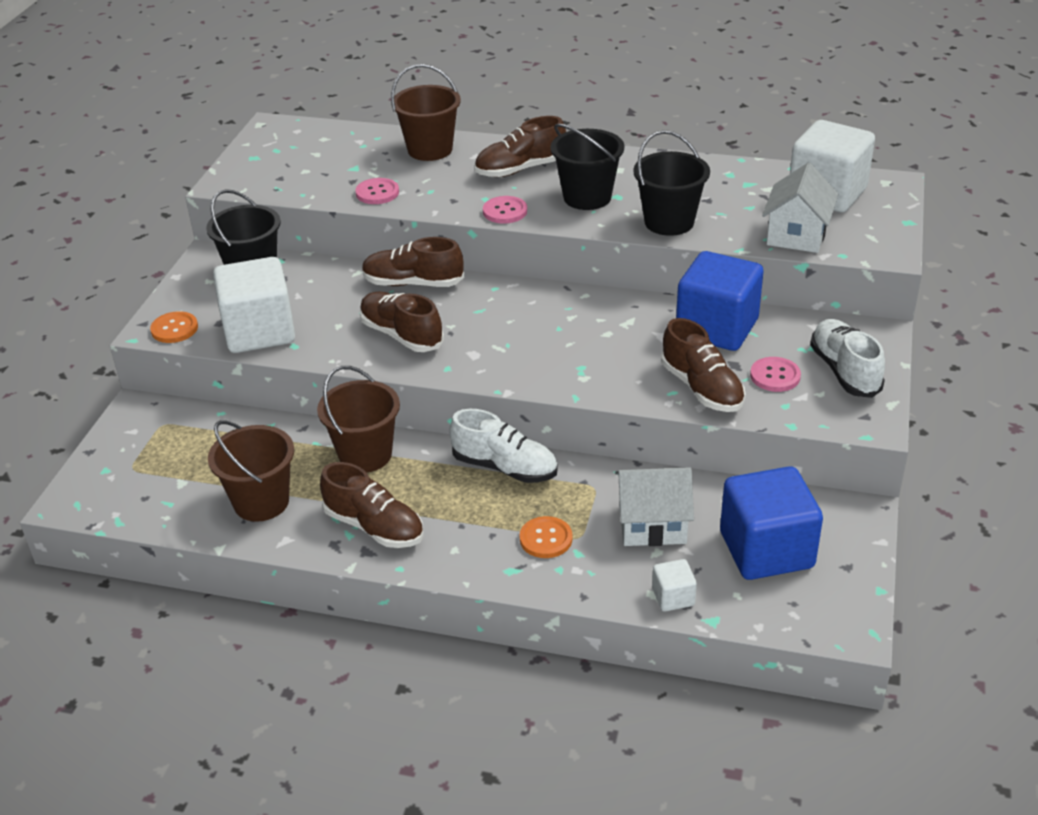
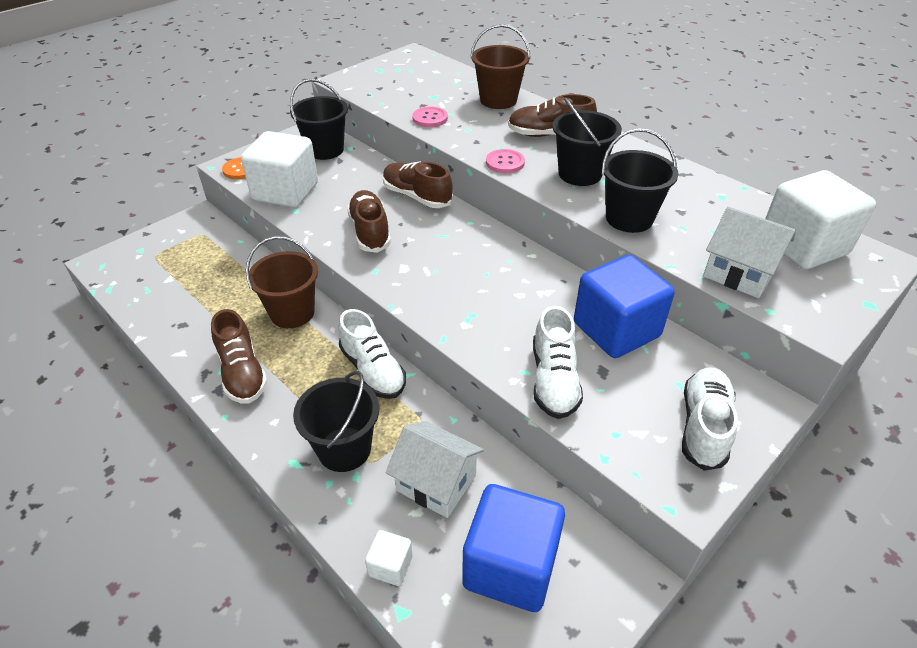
camera: 30 degrees right, 5 degrees up
brown bucket [208,420,294,522] -> none
orange button [520,516,572,558] -> black bucket [293,371,379,472]
brown shoe [661,318,746,412] -> white shoe [533,306,583,419]
pink button [750,357,801,392] -> none
white house [762,163,839,253] -> white house turned 75 degrees clockwise [703,207,796,298]

